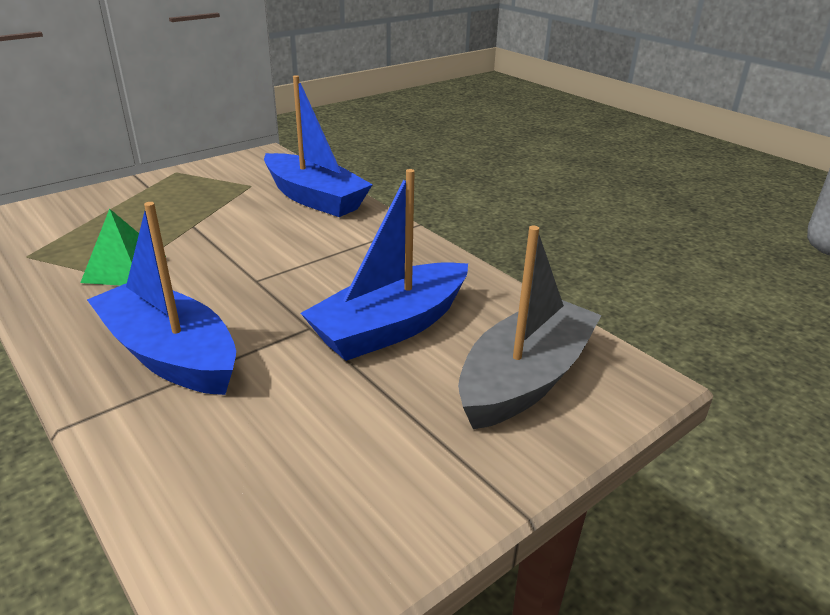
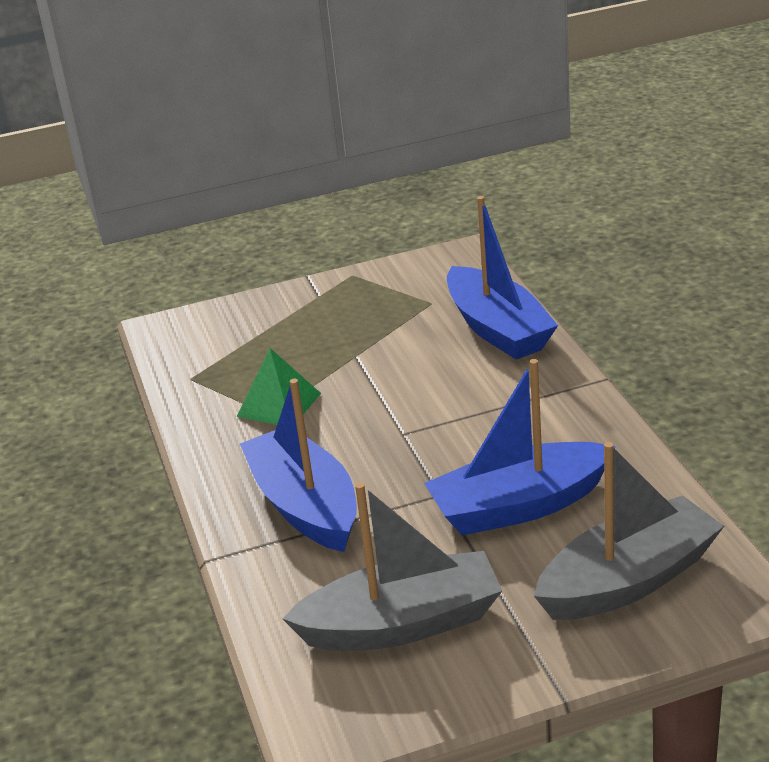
camera: 25 degrees right, 0 degrees up
none -> grey boat [283,482,502,651]

